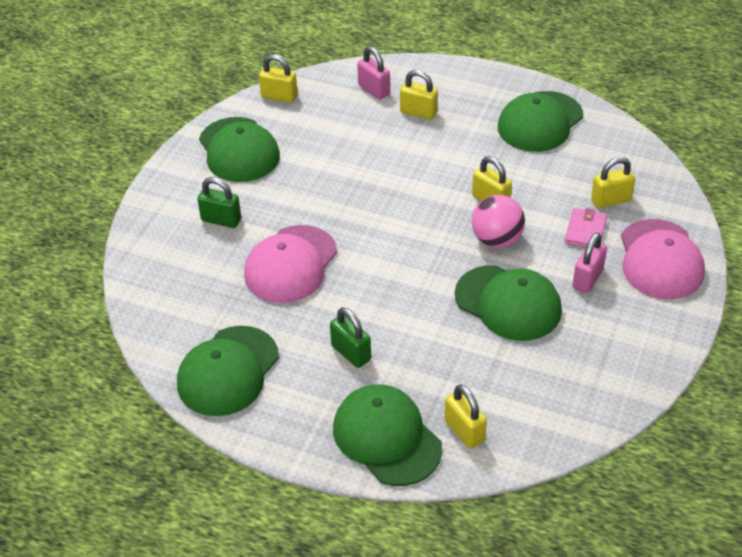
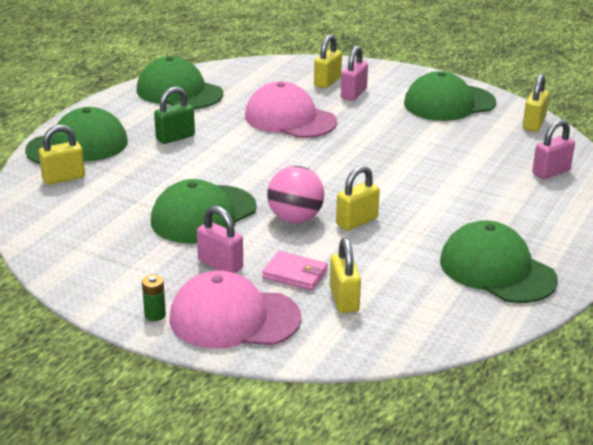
camera: 95 degrees right, 15 degrees down
green padlock [197,177,241,228] -> pink padlock [341,46,368,101]
yellow padlock [400,70,438,120] -> yellow padlock moved to [314,34,342,88]
none -> green battery [142,275,166,321]

